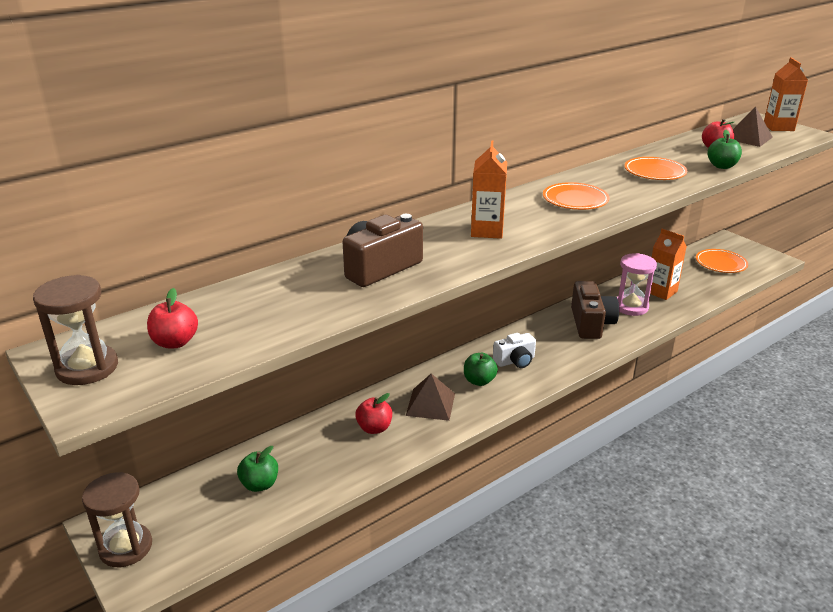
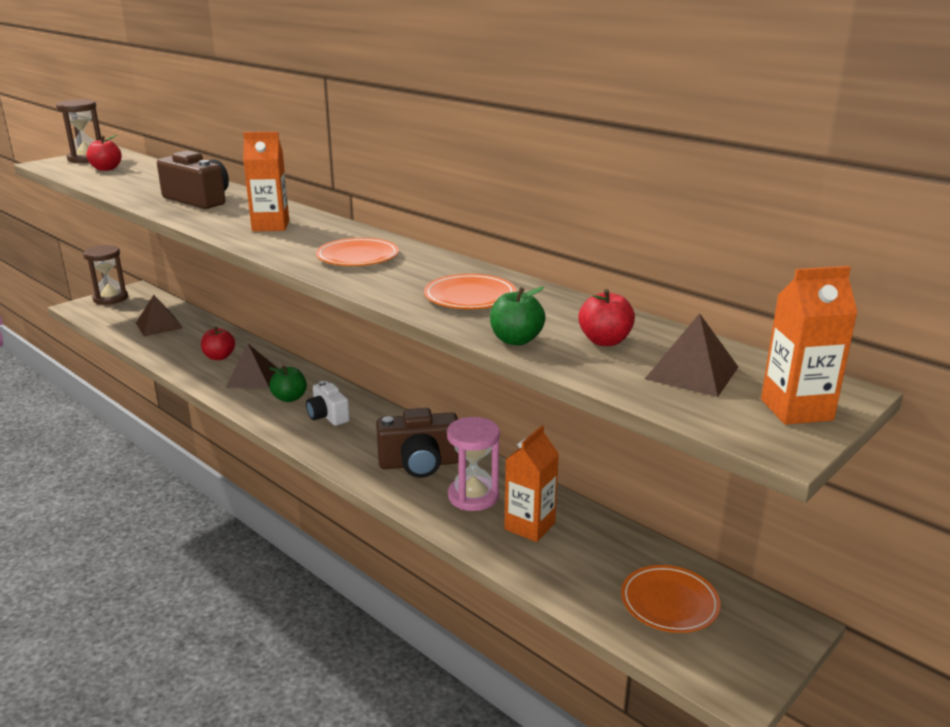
camera: 80 degrees right, 5 degrees down
green apple [237,446,278,492] -> brown pyramid [136,295,183,336]

